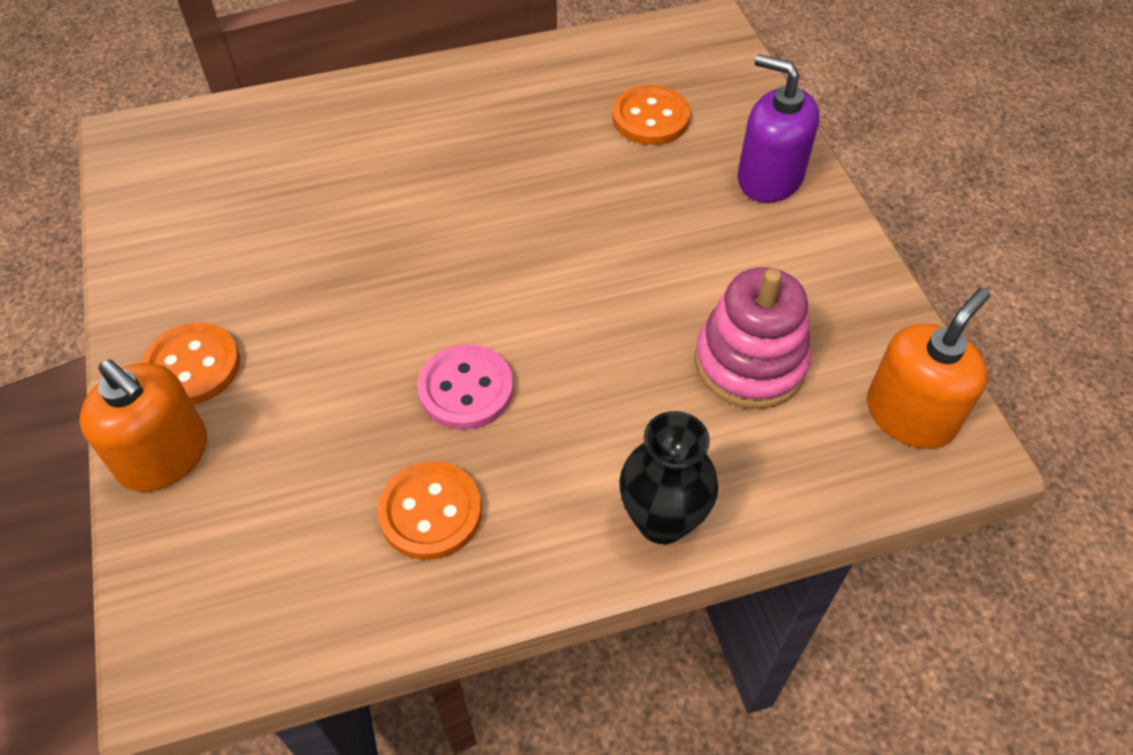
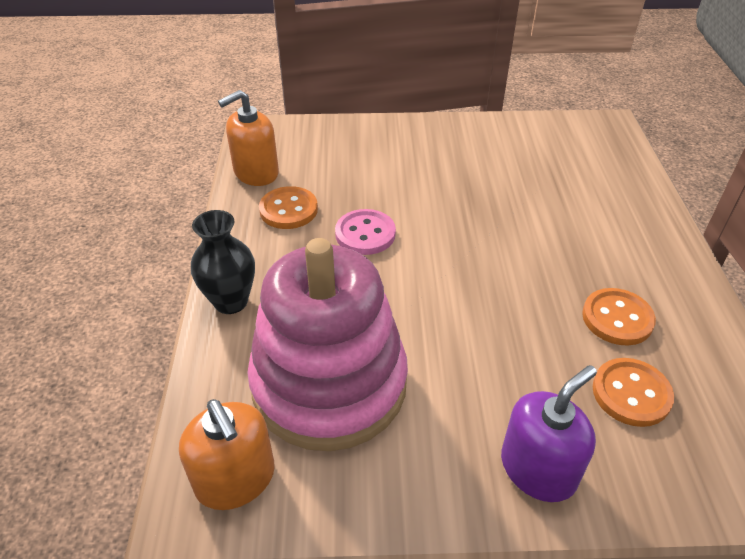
camera: 105 degrees right, 10 degrees down
orange soap dispenser [80,359,207,492] -> orange soap dispenser moved to [218,90,279,186]
orange button [141,322,240,405] -> orange button moved to [582,288,656,346]
pink stacking toy [695,267,811,409] -> pink stacking toy [247,238,408,451], size x1.71

